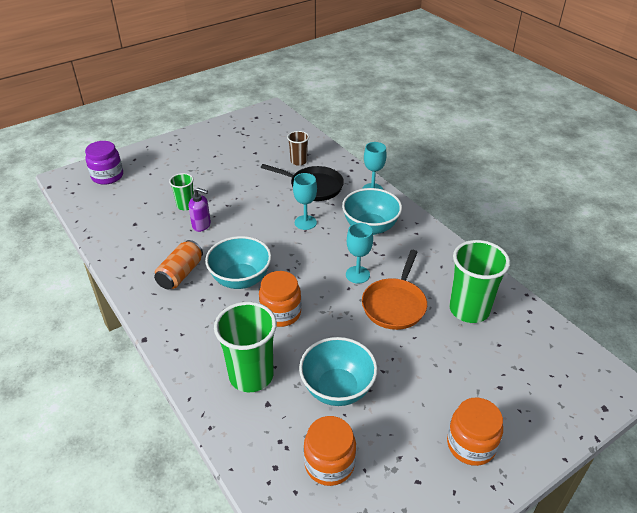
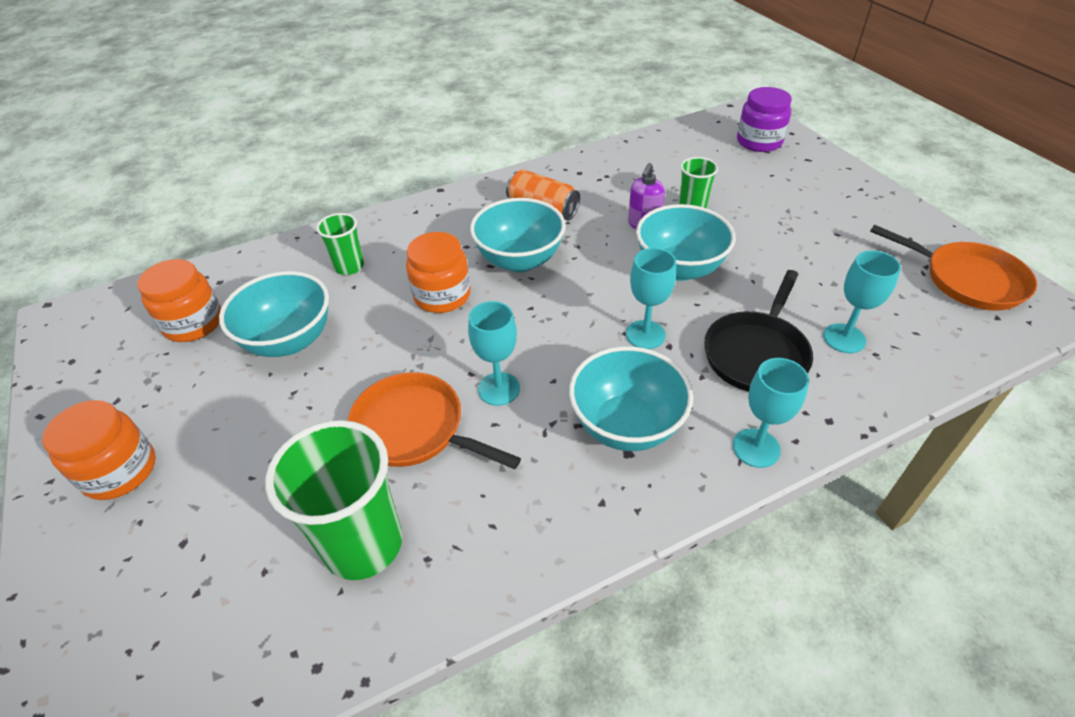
camera: 100 degrees right, 5 degrees up
green cup [214,302,277,392] -> green cup [316,213,364,275], size x0.54
brown cup [287,131,309,166] -> turquoise goblet [823,250,901,353]
none -> turquoise bowl [636,204,736,281]
none -> orange pan [870,225,1037,310]

